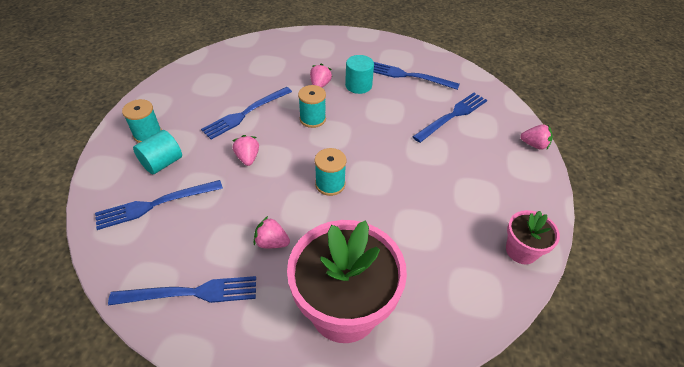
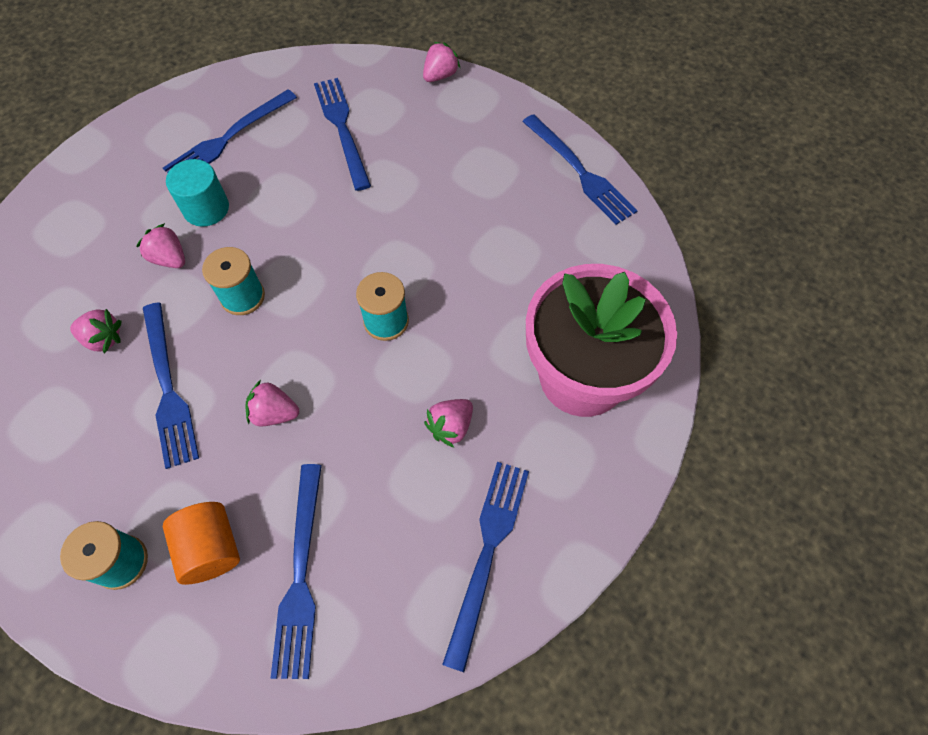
camera: 65 degrees left, 15 degrees up
turquoise cylinder [133,130,182,174] -> orange cylinder [163,502,240,585]
pink flower pot [506,210,560,265] -> blue fork [522,114,638,225]
none -> pink strawberry [70,309,122,353]

